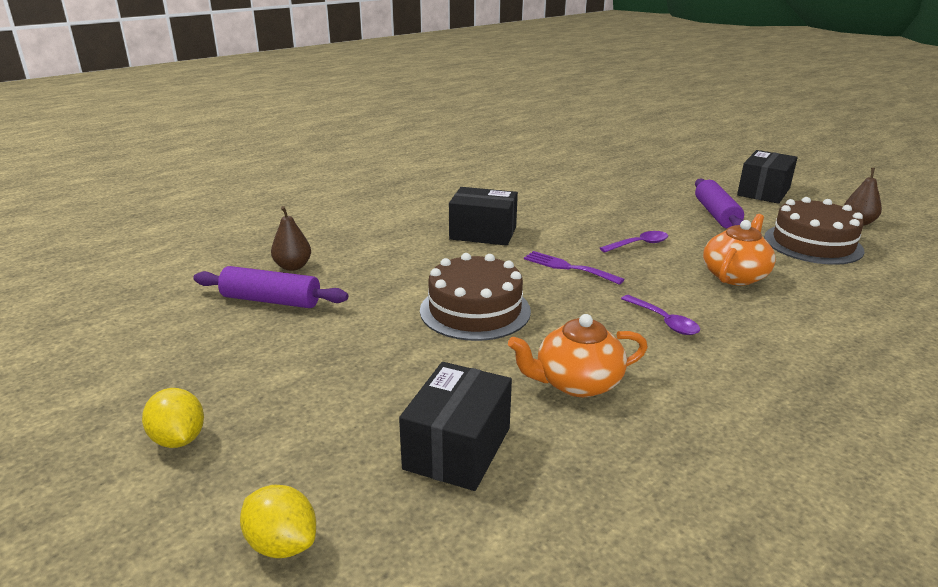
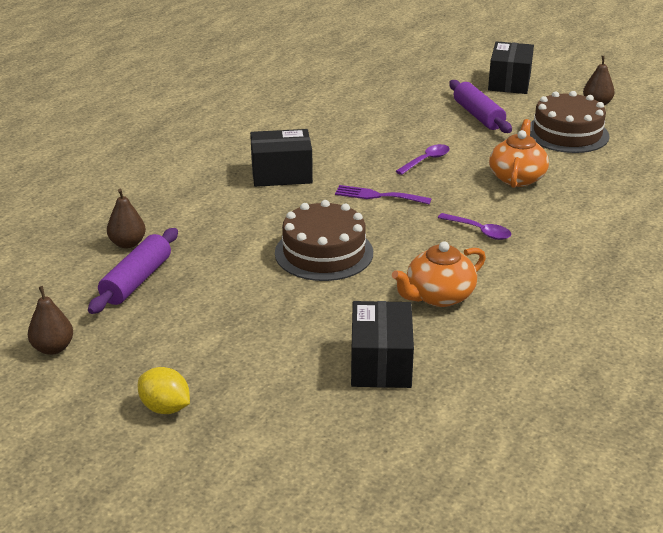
camera: 20 degrees left, 5 degrees up
purple rolling pin [193,266,348,308] -> purple rolling pin turned 60 degrees counterclockwise [88,228,178,314]
yellow lemon [240,485,316,558] -> none
none -> brown pear [28,286,73,355]

